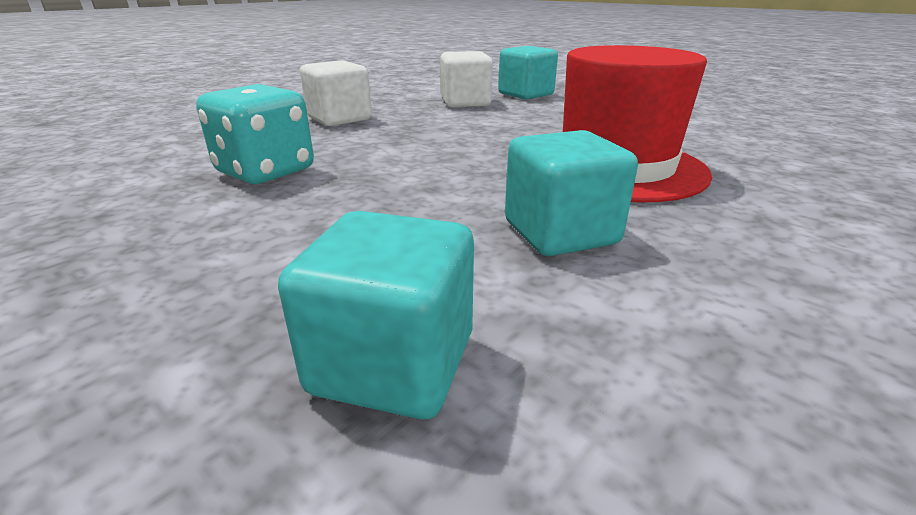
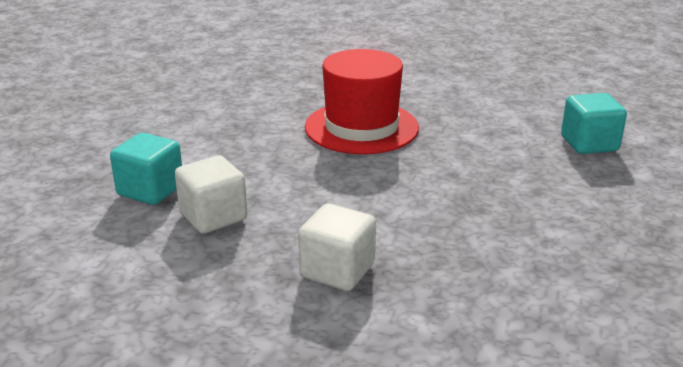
camera: 115 degrees left, 0 degrees up
turquoise dice [196,84,314,184] -> none
turquoise cube [505,130,638,256] -> none

